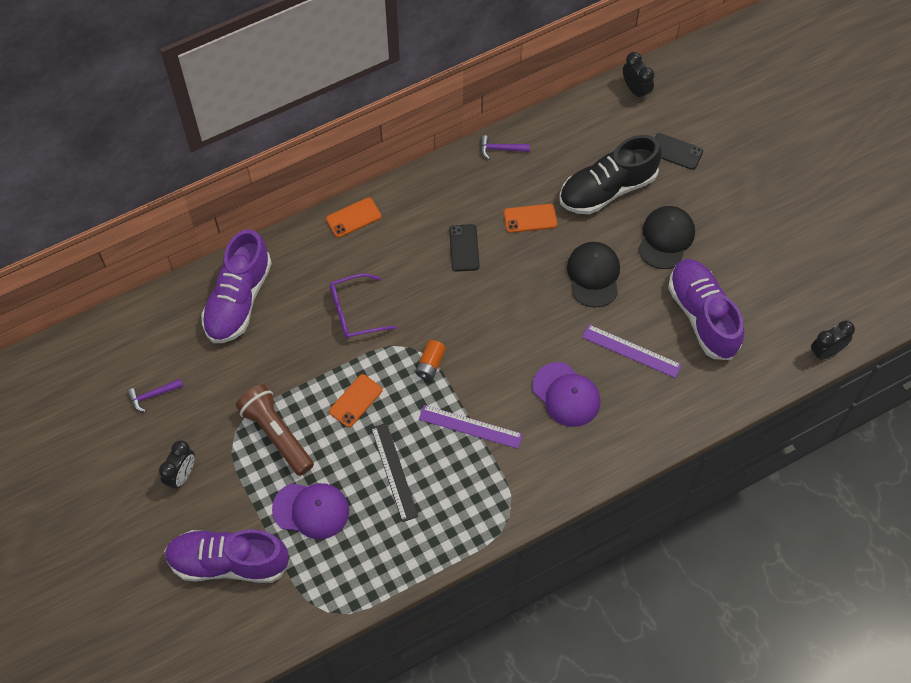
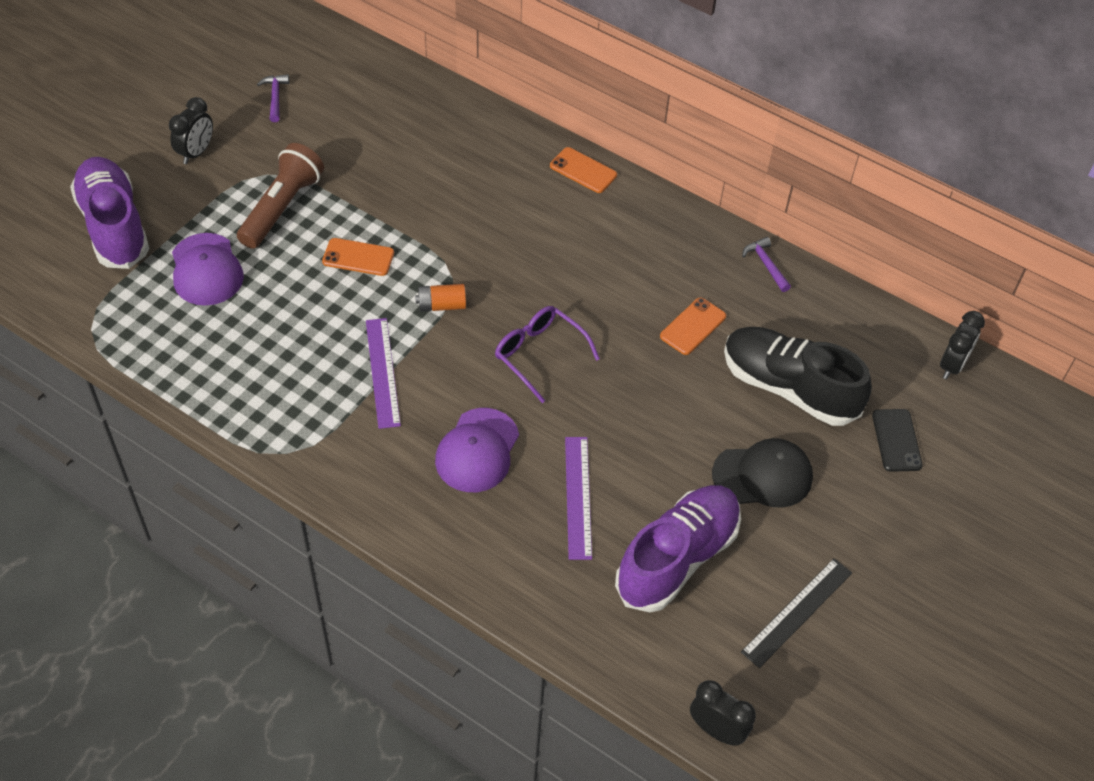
camera: 60 degrees right, 10 degrees down
purple hammer [127,378,183,412] -> purple hammer turned 45 degrees clockwise [257,74,289,122]
black clock [159,440,195,490] -> black clock turned 60 degrees counterclockwise [169,97,213,164]
purple shoe [201,229,272,343] -> none
purple glasses [330,274,397,339] -> purple glasses moved to [495,306,600,403]
black ruler [371,423,419,522] -> black ruler moved to [741,558,852,668]
black phone [449,224,480,272] -> none
orange phone [504,204,557,233] -> orange phone turned 75 degrees clockwise [660,298,726,355]
black cap [567,242,620,308] -> none

